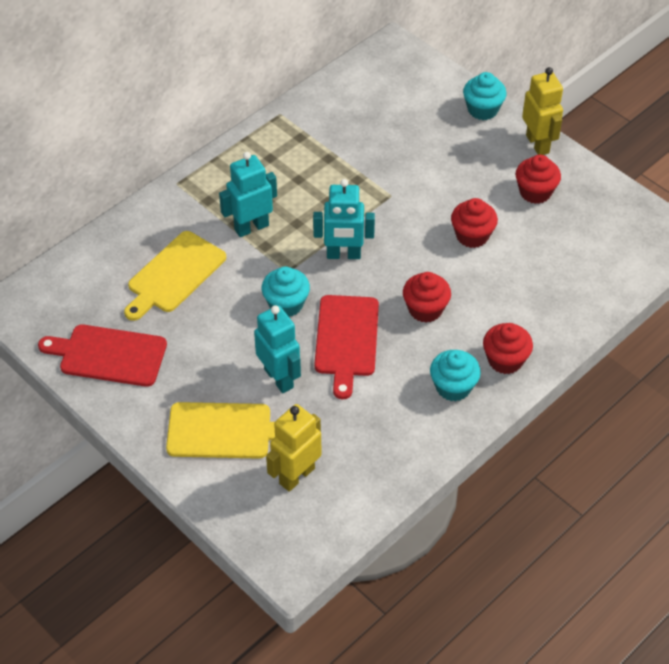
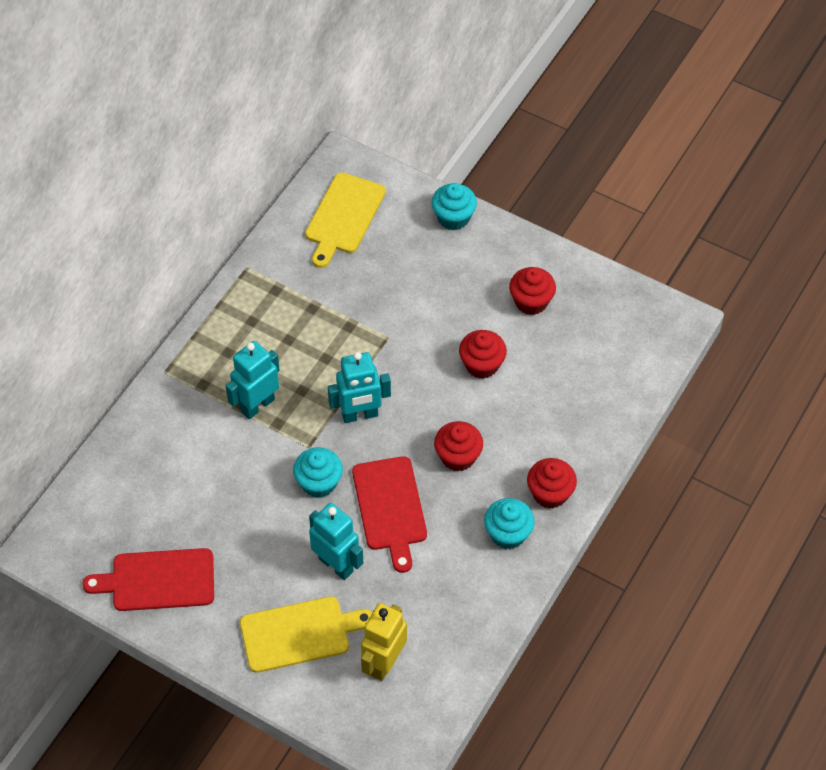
camera: 15 degrees left, 5 degrees up
yellow cutting board [124,231,226,321] -> yellow cutting board moved to [305,172,386,268]
yellow robot [522,67,563,155] -> none

